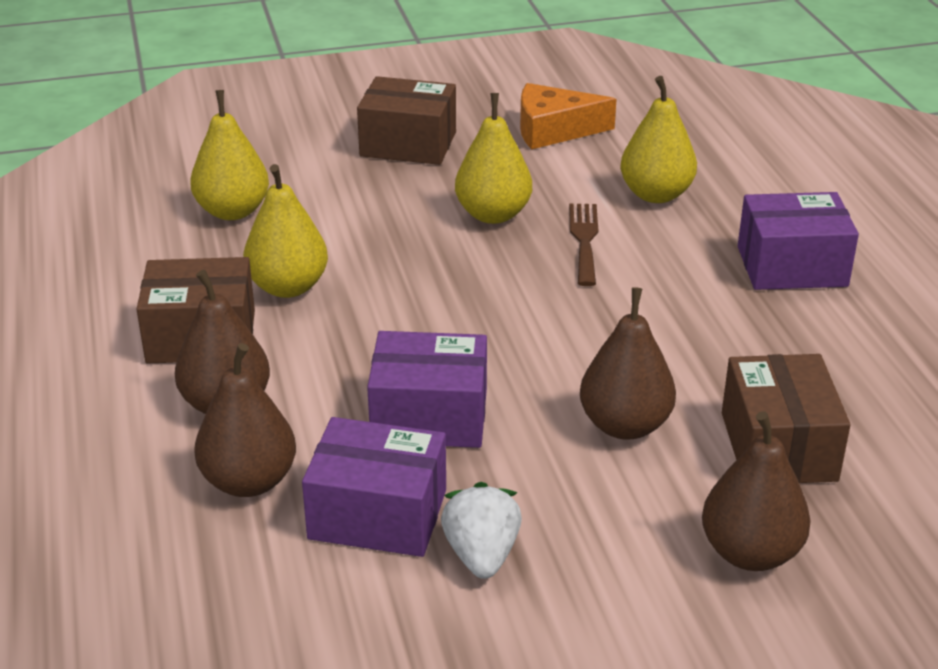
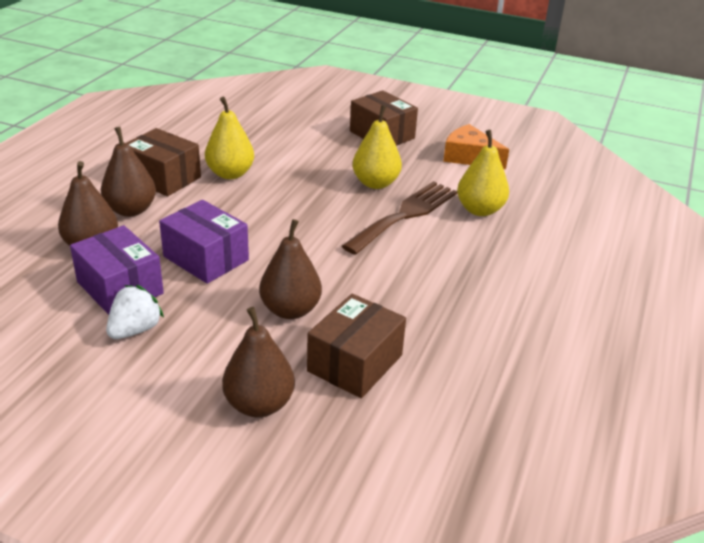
camera: 35 degrees right, 0 degrees up
yellow pear [190,90,269,220] -> none
brown fork [569,203,598,286] -> brown fork [342,181,457,255], size x1.66
purple box [738,192,859,290] -> none

